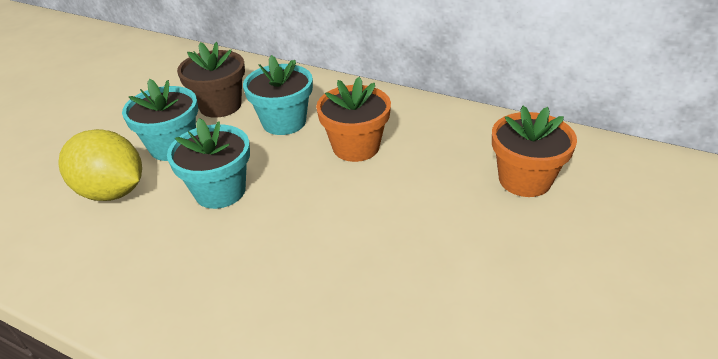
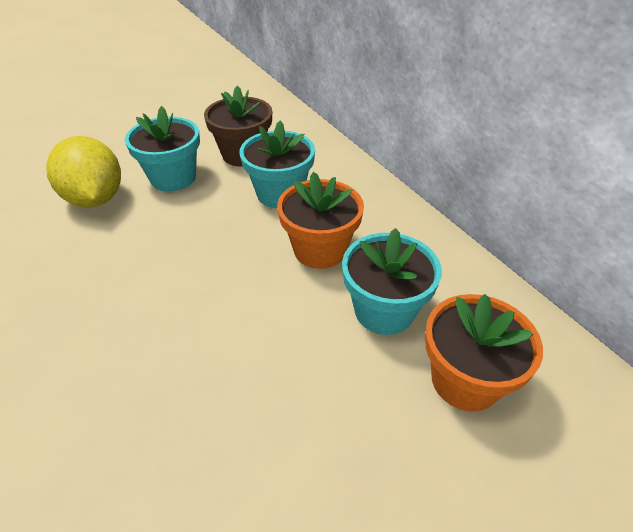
camera: 30 degrees right, 5 degrees up
turquoise flower pot [167,118,250,209] -> turquoise flower pot moved to [342,228,442,335]

